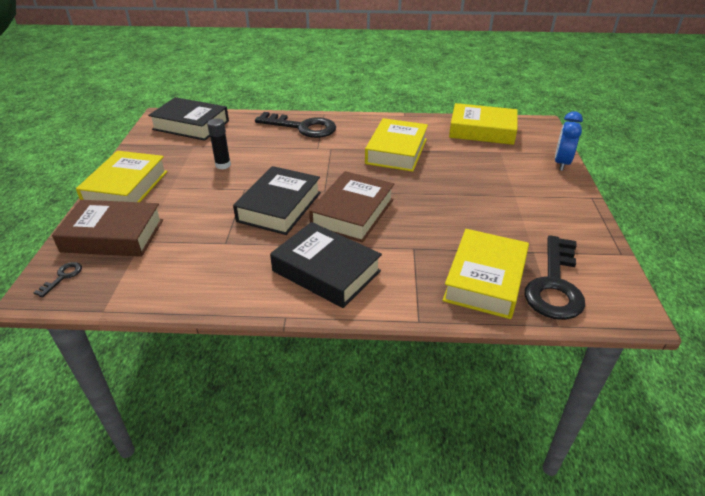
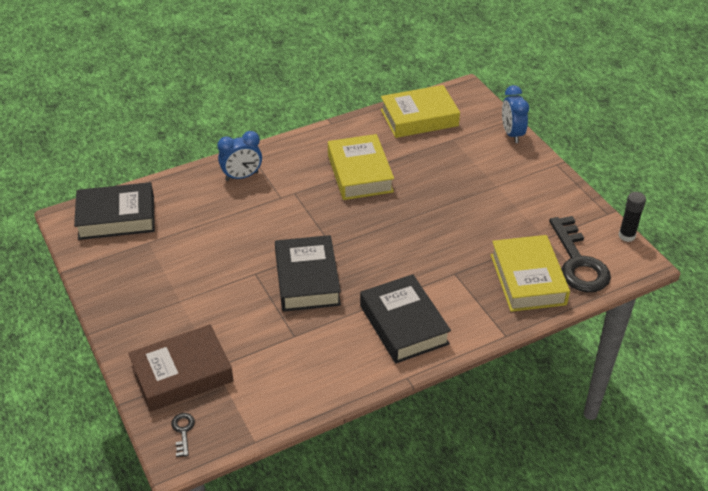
camera: 30 degrees left, 5 degrees up
yellow book [76,151,167,202] -> none
black glue stick [207,118,231,169] -> black glue stick moved to [618,192,646,242]
black key [255,112,336,138] -> blue clock [217,131,262,181]
black book [270,222,382,308] -> black book turned 60 degrees clockwise [360,274,451,363]
brown book [309,171,394,242] -> none

